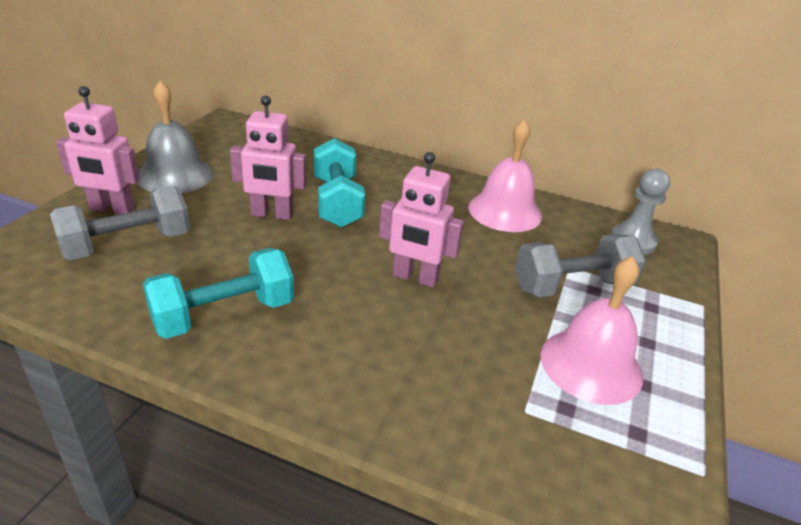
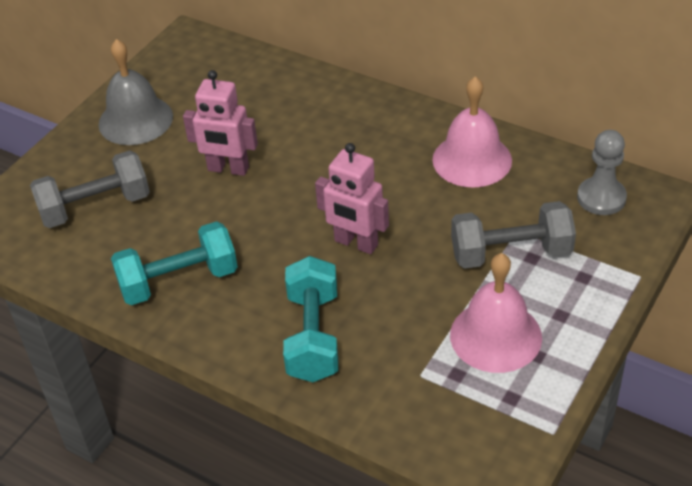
camera: 15 degrees right, 10 degrees up
pink robot [56,86,140,214] -> none
turquoise dumbbell [314,138,365,228] -> turquoise dumbbell moved to [283,256,338,382]

